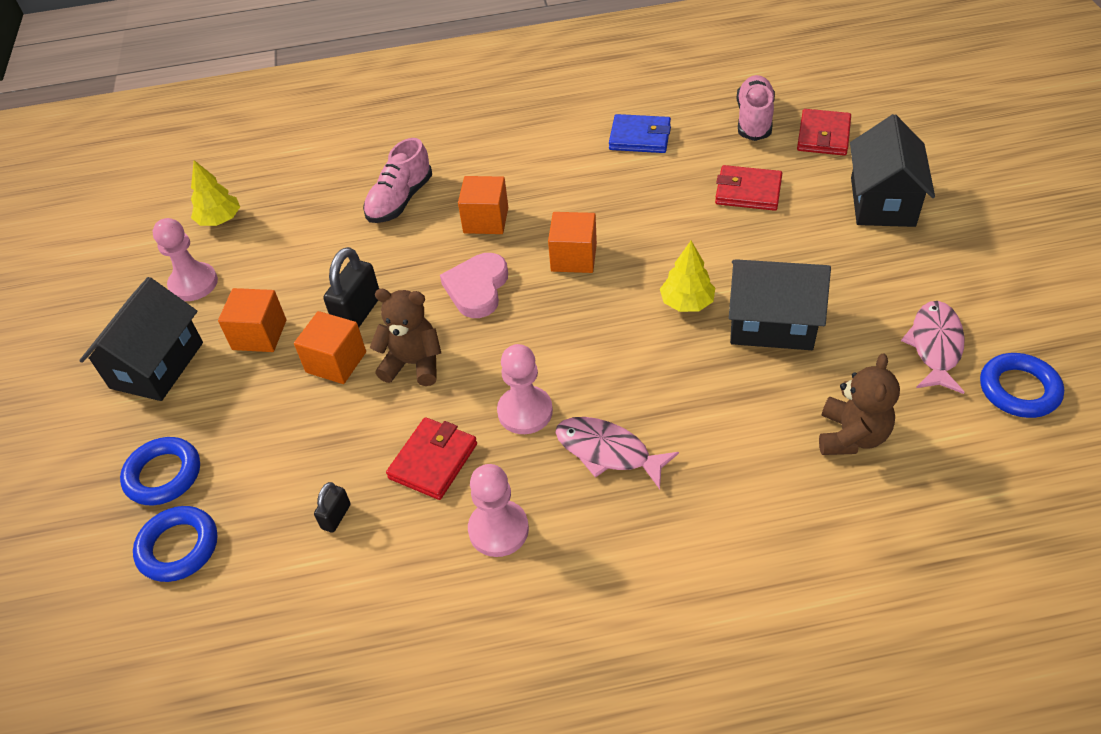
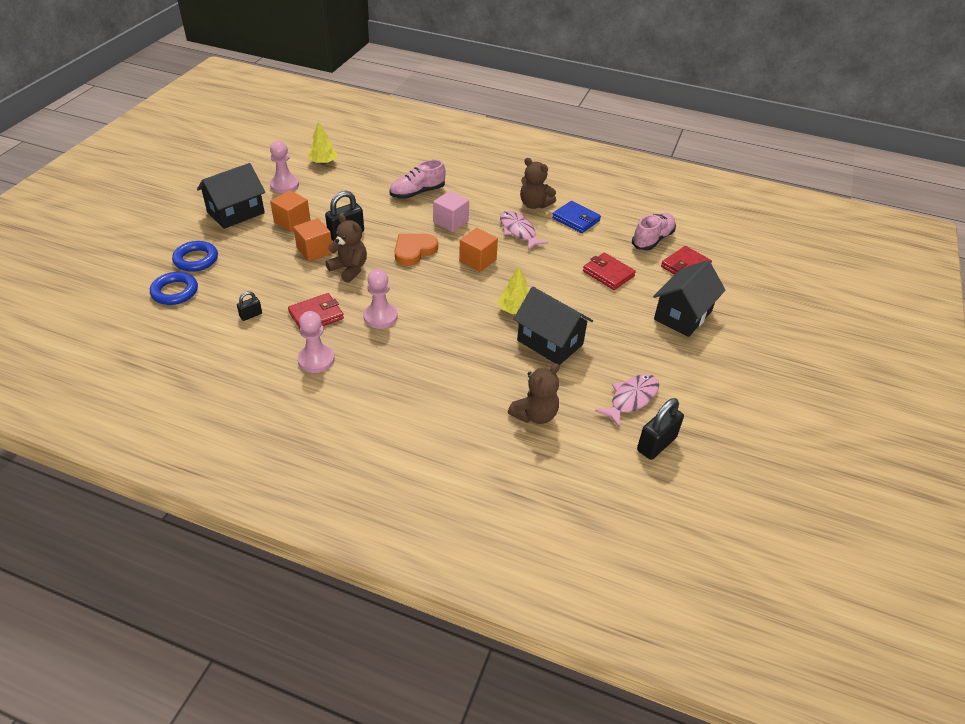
camera: 25 degrees right, 5 degrees down
pink heart [440,253,508,318] -> orange heart [395,234,438,266]
orange cube [458,176,508,234] -> pink cube [433,191,469,232]
pink fish [555,417,679,489] -> pink fish moved to [500,211,548,250]
blue ring [980,353,1064,418] -> black padlock [637,398,684,460]
none -> brown teddy bear [520,158,556,209]

